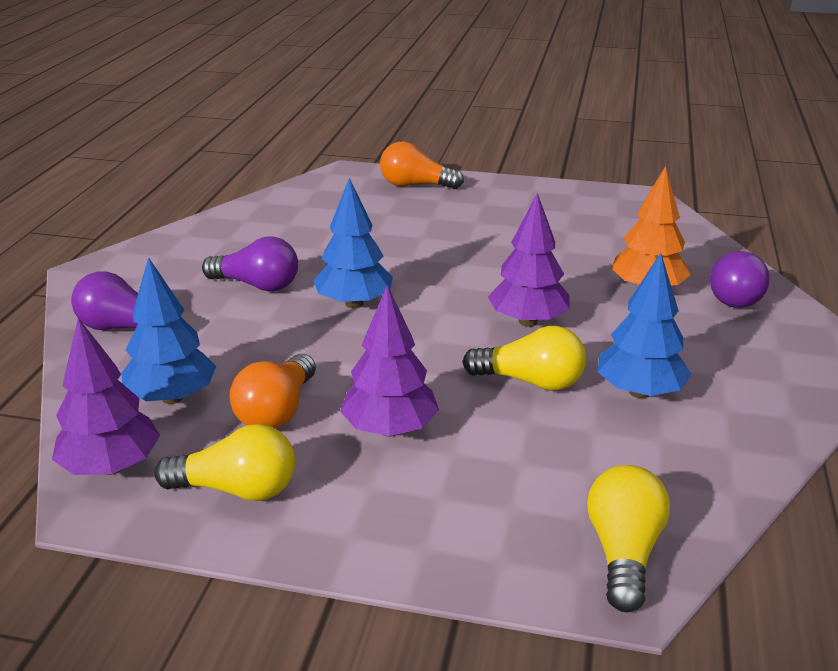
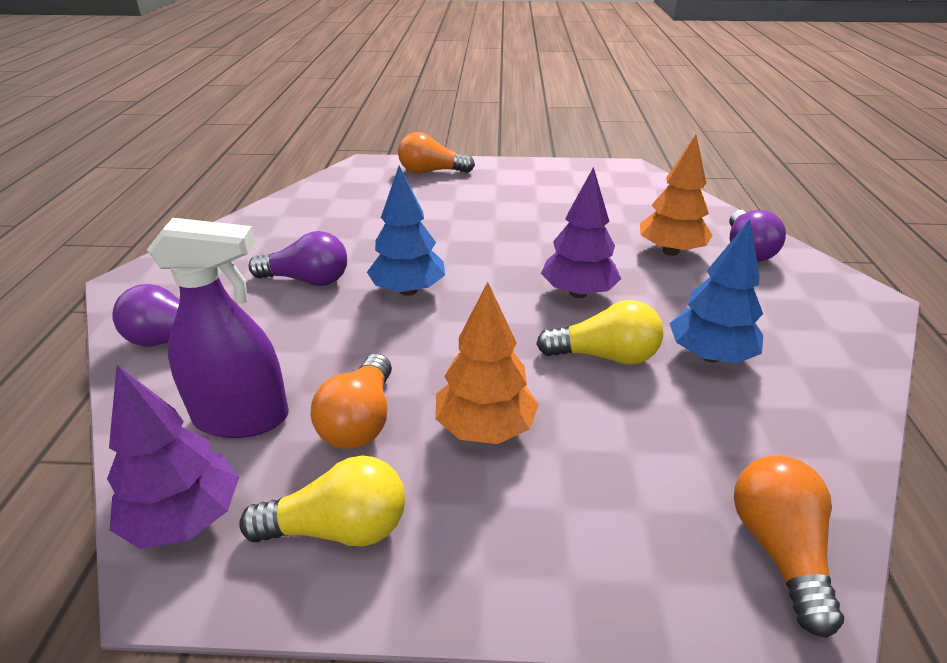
camera: 10 degrees left, 5 degrees up
blue tree [121,257,216,404] -> purple spray bottle [147,218,289,438]
purple tree [340,285,439,437] -> orange tree [435,282,539,444]
yellow light bulb [587,465,670,612] -> orange light bulb [734,455,844,638]

